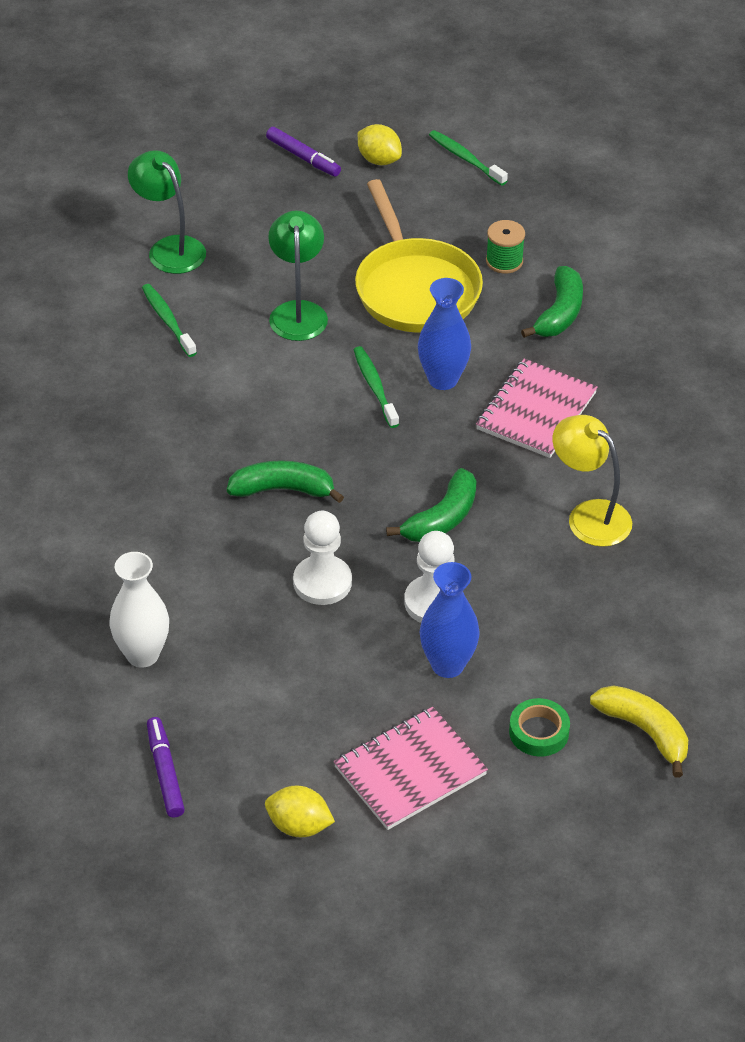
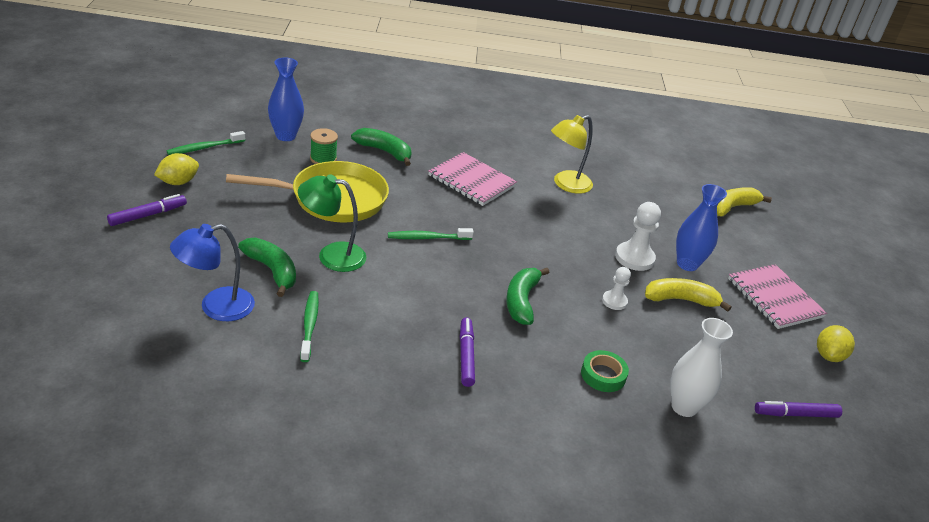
camera: 85 degrees left, 10 degrees down
green lamp [128,150,206,274] -> blue lamp [170,224,255,321]
green toothbrush [142,284,197,357] -> green toothbrush turned 105 degrees clockwise [300,291,319,362]
white pawn [293,511,352,605] -> white pawn [602,267,631,310], size x0.60
green banana [386,468,477,542] -> green banana moved to [238,238,296,297]
blue vase [418,278,471,390] -> blue vase moved to [268,58,304,141]
green tape [509,698,570,757] -> green tape moved to [581,350,629,392]
none -> purple marker [460,318,475,387]
none -> yellow banana [645,278,731,312]

